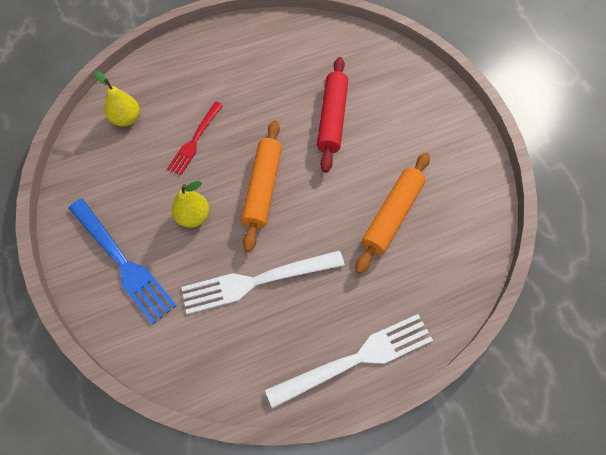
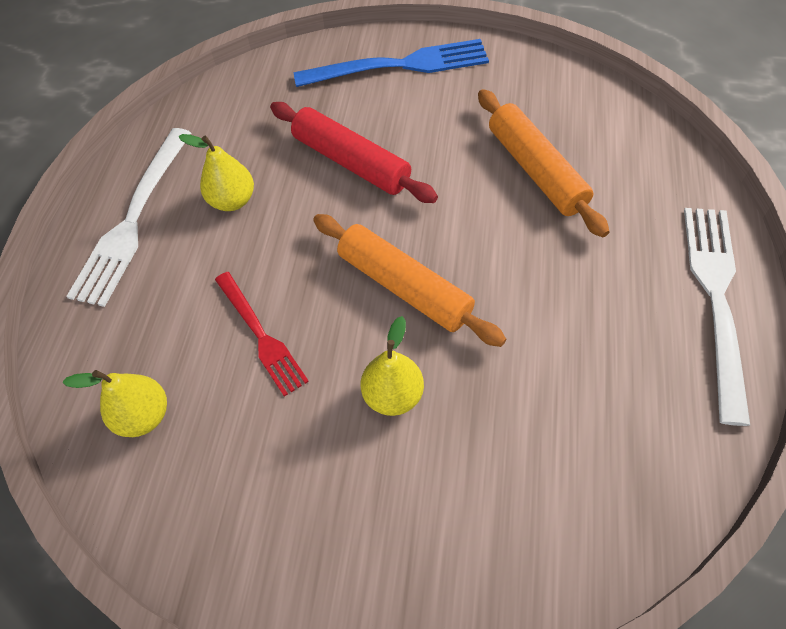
camera: 55 degrees left, 5 degrees down
blue fork [69,199,177,324] -> blue fork moved to [294,39,489,87]
white fork [181,250,345,314] -> white fork moved to [66,128,191,307]
none -> yellow pear [179,134,254,211]

